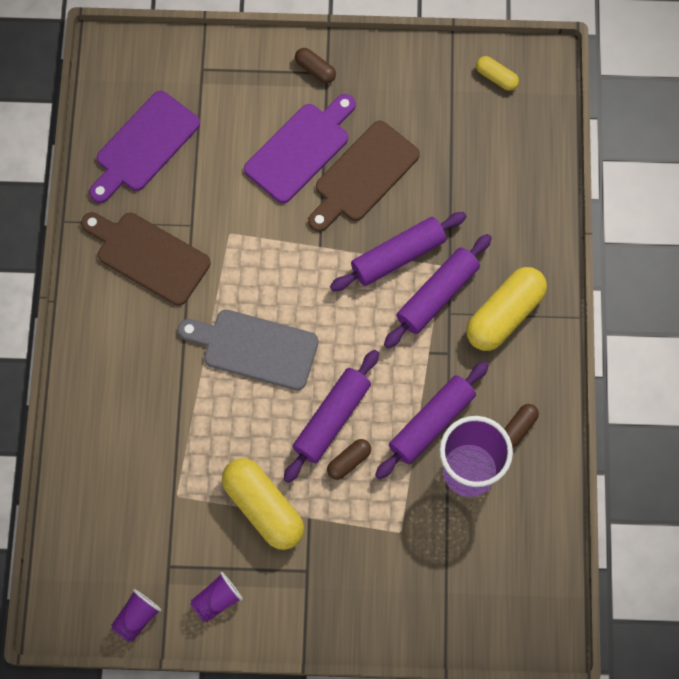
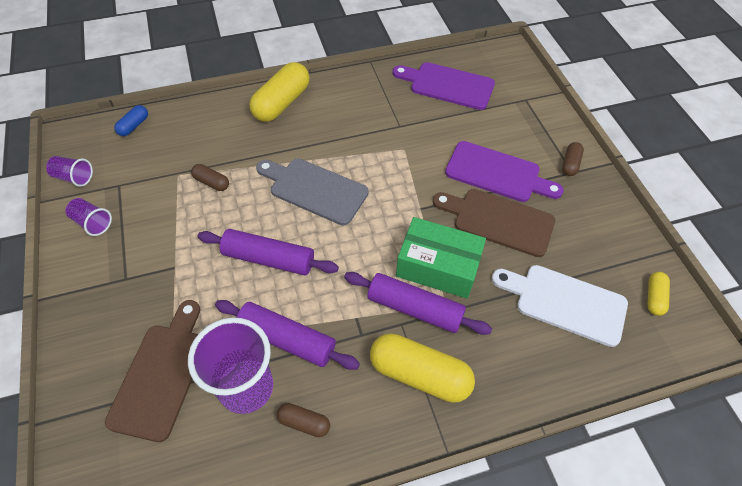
camera: 70 degrees right, 15 degrees down
brown cutting board [81,212,211,306] -> brown cutting board moved to [105,300,200,442]
grey cutting board [178,310,318,390] -> grey cutting board turned 60 degrees counterclockwise [256,158,369,226]
yellow capsule [222,458,304,550] -> yellow capsule moved to [249,62,310,122]
brown capsule [327,439,371,480] -> brown capsule moved to [191,164,229,191]
purple rolling pin [330,212,467,291] -> green box [396,217,486,299]
none -> blue capsule [114,105,148,136]
none -> white cutting board [492,265,628,347]

